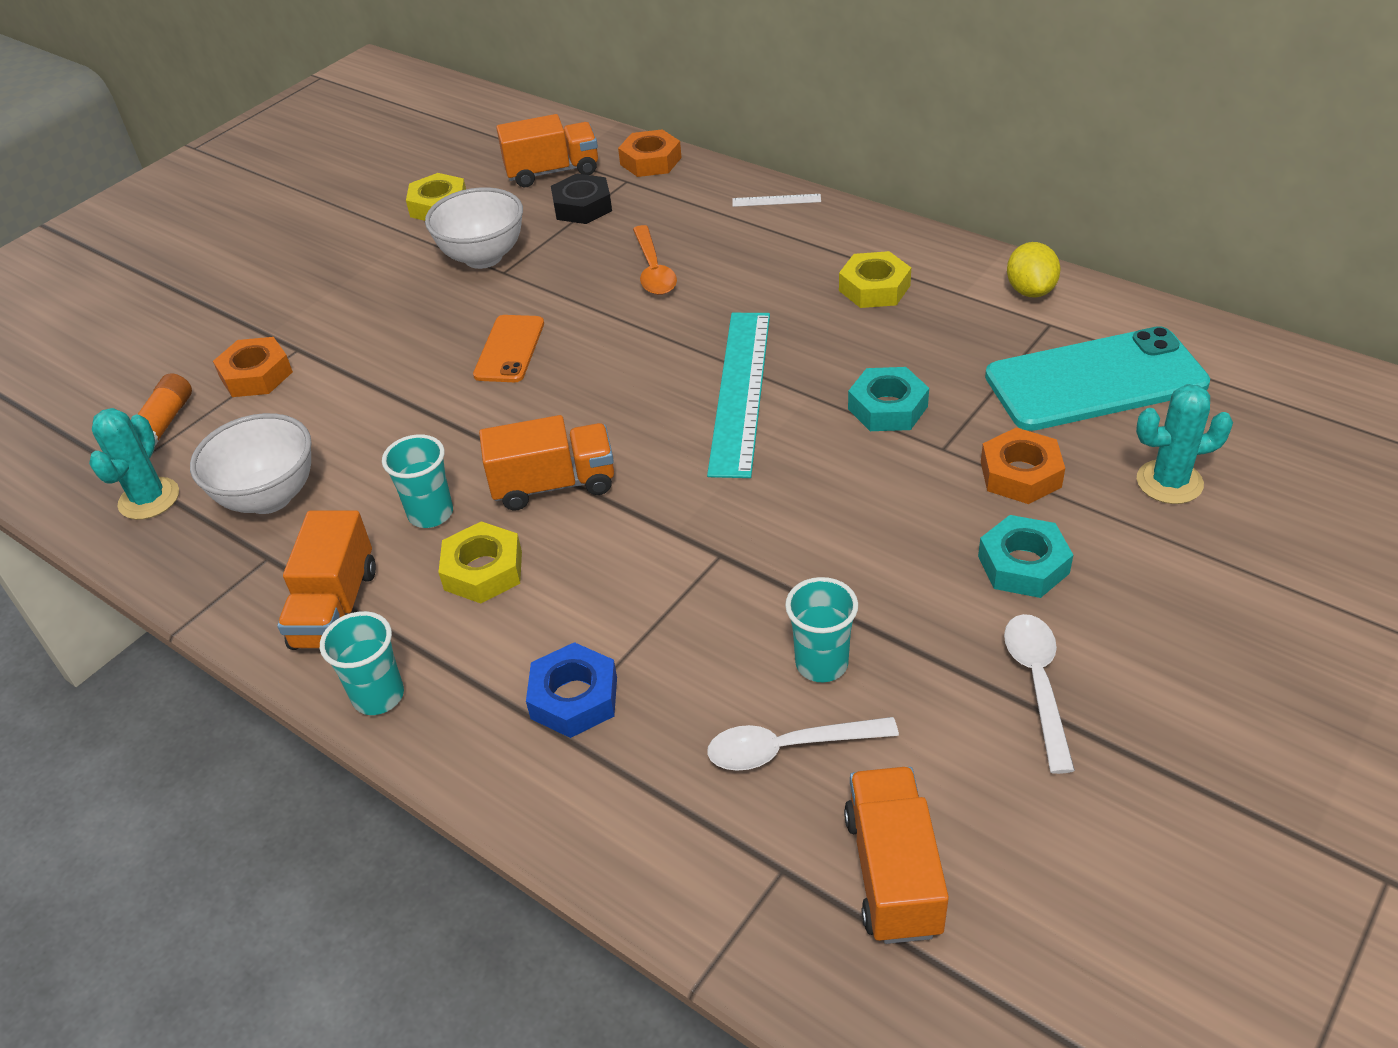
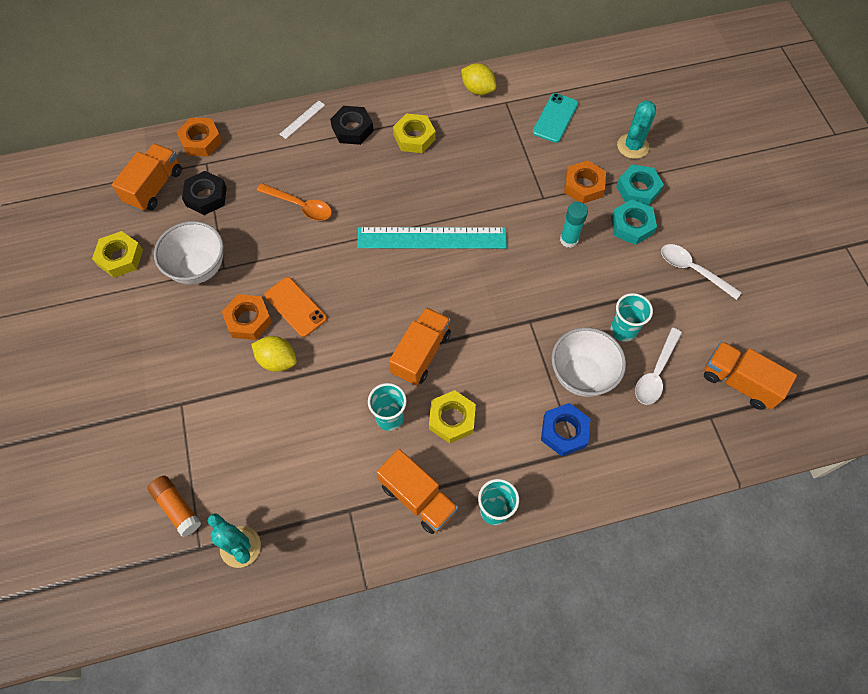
camera: 55 degrees left, 20 degrees up
white bowl [190,413,312,514] -> white bowl moved to [552,327,626,397]
orange nut [213,337,293,397] -> orange nut moved to [222,294,272,340]
turquoise ruler [707,313,770,478] -> turquoise ruler turned 45 degrees counterclockwise [357,227,507,249]
turquoise nut [848,367,929,431] -> turquoise nut moved to [616,165,664,206]
turquoise phone [985,326,1210,431] -> turquoise phone [533,93,578,143], size x0.54
none -> yellow lemon [251,336,297,372]
none -> black nut [330,106,374,145]
none -> turquoise glue stick [560,202,588,248]

